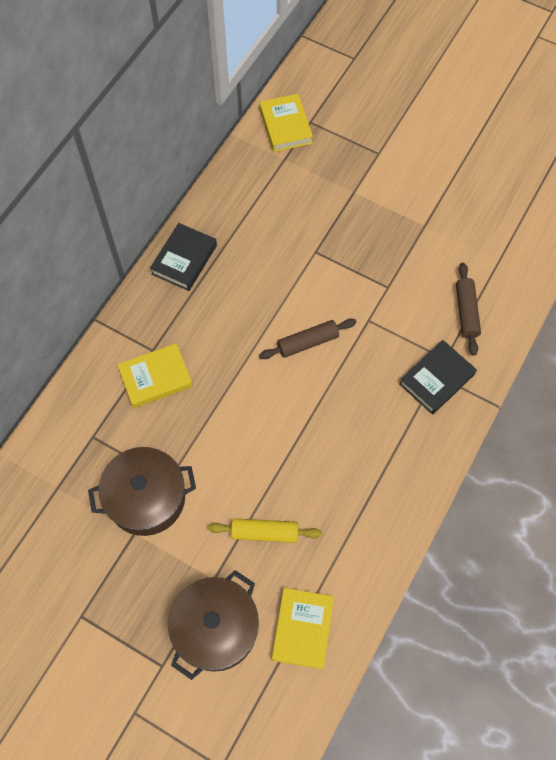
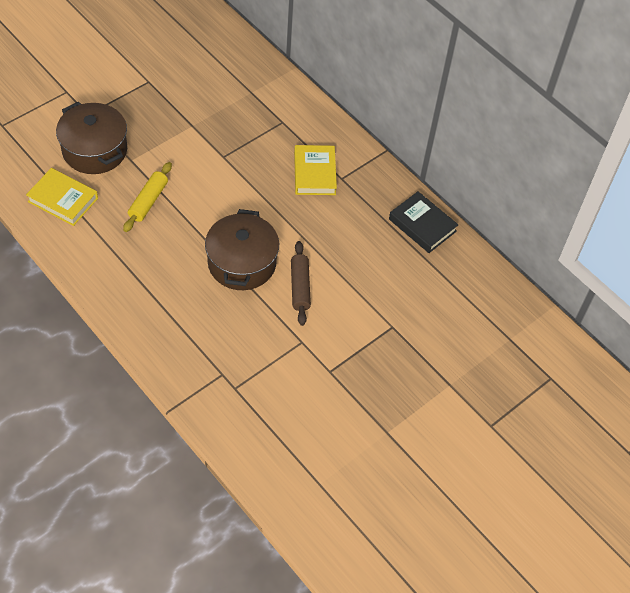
camera: 105 degrees right, 10 degrees down
brown pot [88,447,196,536] -> brown pot moved to [205,209,279,290]
yellow book [260,94,313,152] -> none
black book [399,340,477,415] -> none
brown rolling pin [456,263,481,356] -> none

